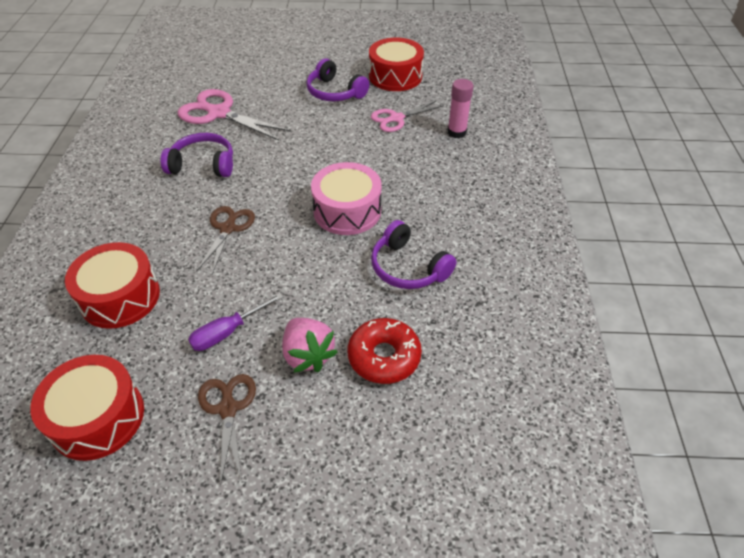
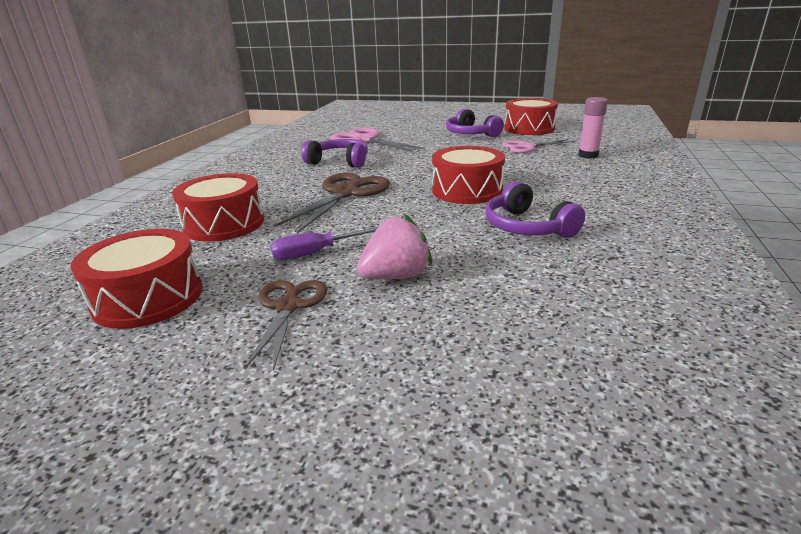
camera: 15 degrees right, 20 degrees down
brown scissors [196,206,255,274] -> brown scissors [274,173,390,233], size x1.57
pink strawberry [282,318,338,373] -> pink strawberry turned 105 degrees counterclockwise [357,214,432,280]
pink drum [311,162,382,235] -> red drum [432,146,505,204]
red donut [348,318,422,384] -> none

